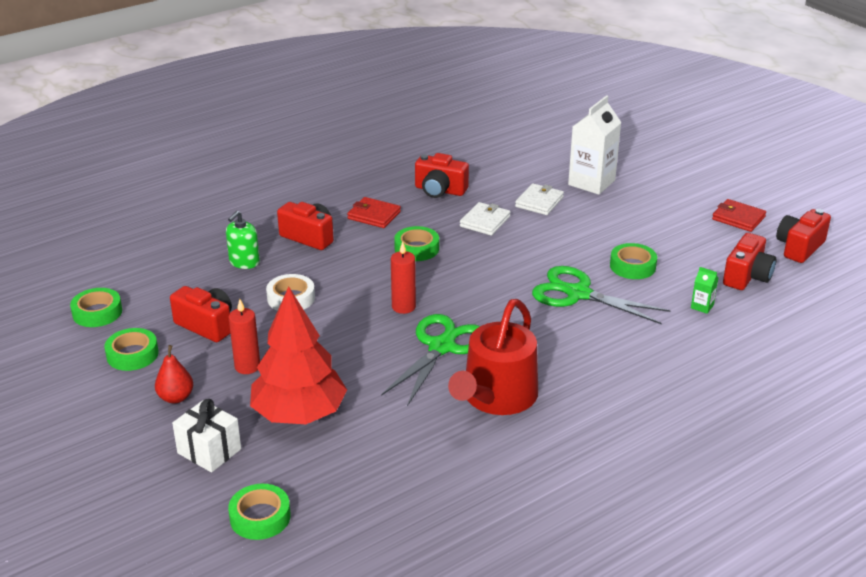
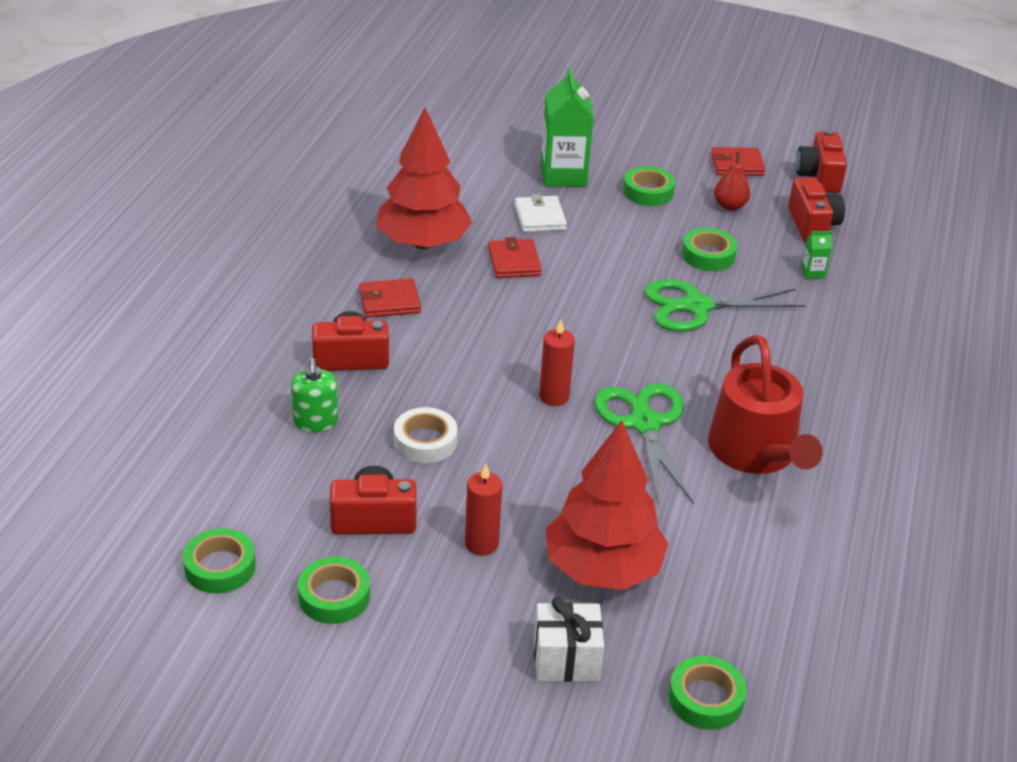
camera: 40 degrees left, 5 degrees up
red pear [155,345,193,403] -> red pear moved to [714,152,750,211]
green tape [394,226,439,261] -> green tape moved to [623,166,675,206]
red camera [415,153,469,198] -> red tree [376,107,472,249]
white wallet [460,202,511,236] -> red wallet [488,237,542,278]
white carton [568,95,622,195] -> green carton [541,68,594,187]

